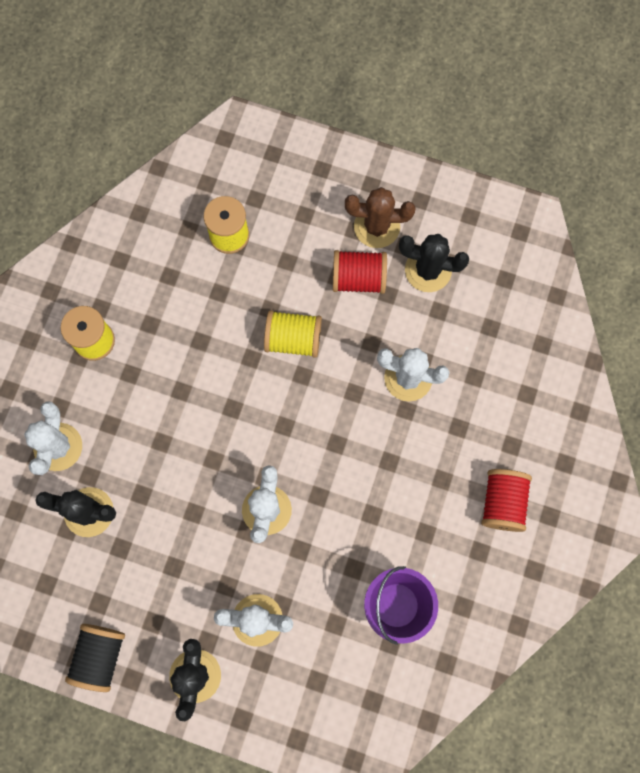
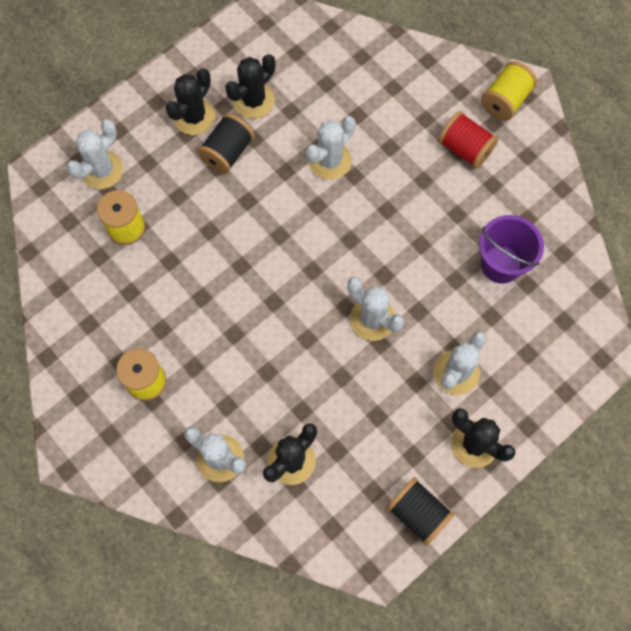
camera: 60 degrees left, 5 degrees down
yellow spool [264,310,322,358] -> yellow spool moved to [481,61,537,121]
red spool [333,250,387,294] -> black spool [197,113,254,174]
brown cactus [345,187,415,248] -> black cactus [165,68,215,135]
none -> white cactus [66,120,123,189]

